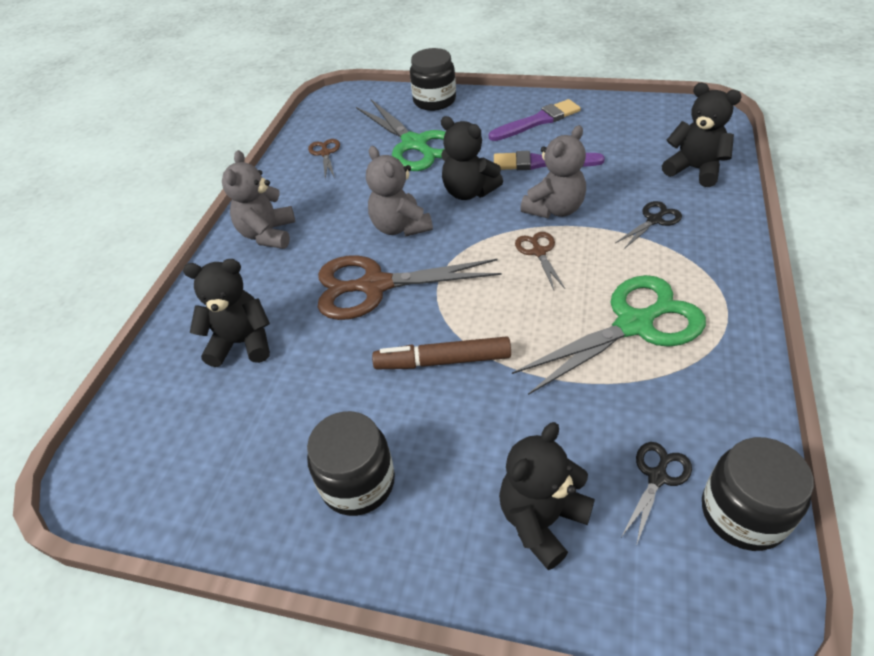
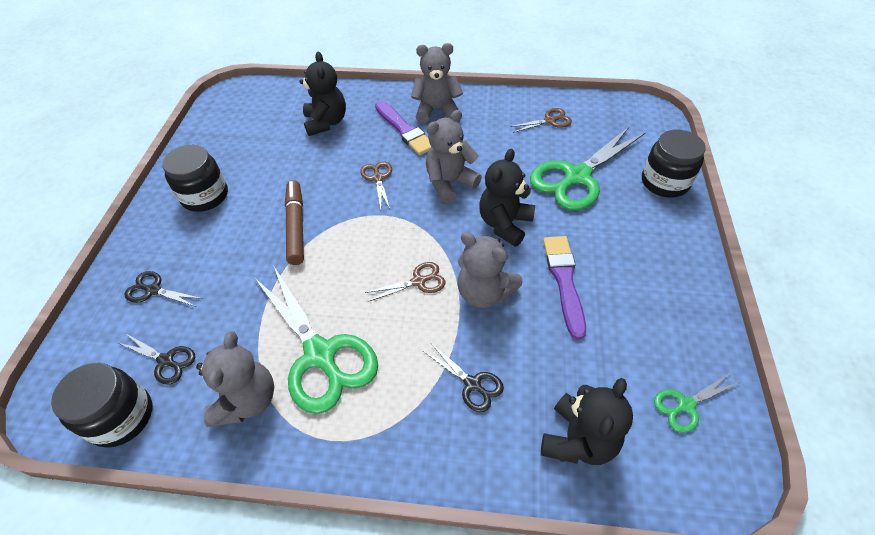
camera: 80 degrees right, 5 degrees up
brown scissors [318,255,502,320] -> brown scissors [360,161,392,209], size x0.47
purple brush [489,99,581,141] -> purple brush moved to [375,101,432,155]
black teddy bear [499,422,595,570] -> black scissors [124,271,202,307]
none -> grey teddy bear [196,331,274,427]
none -> green scissors [654,373,740,433]

